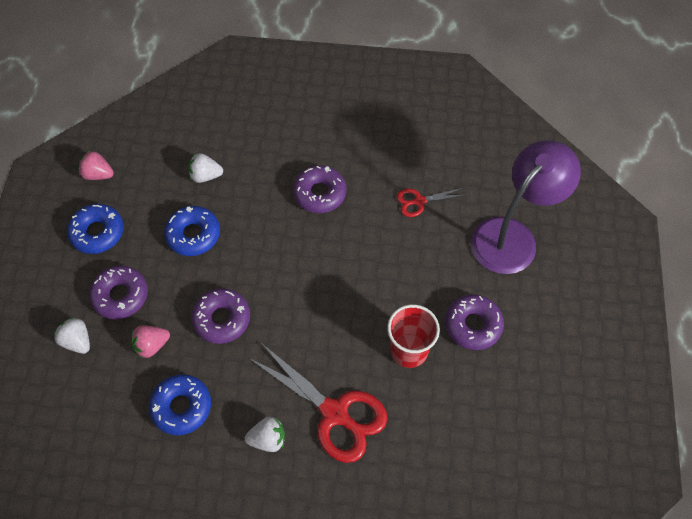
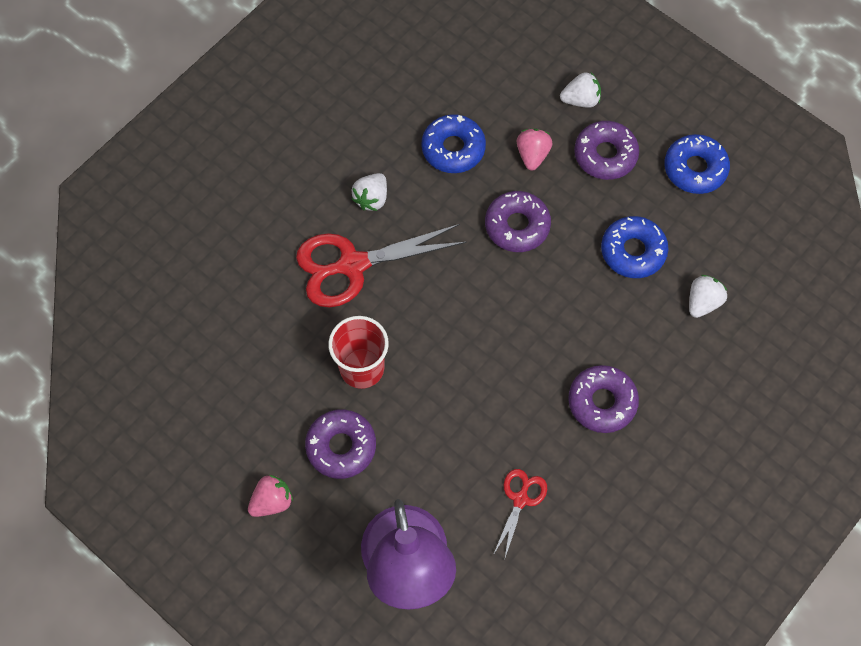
camera: 125 degrees right, 5 degrees up
pink strawberry [78,151,114,180] -> pink strawberry moved to [248,475,293,517]

